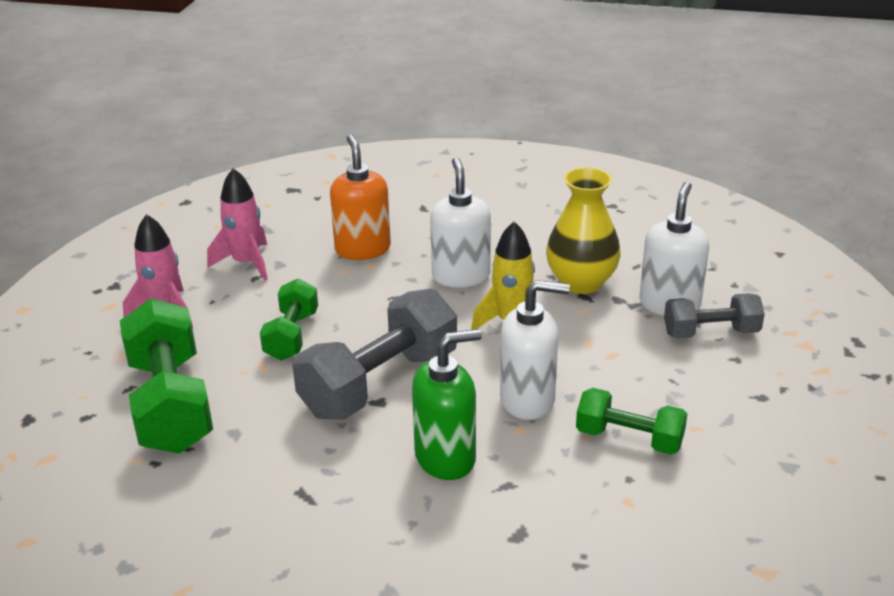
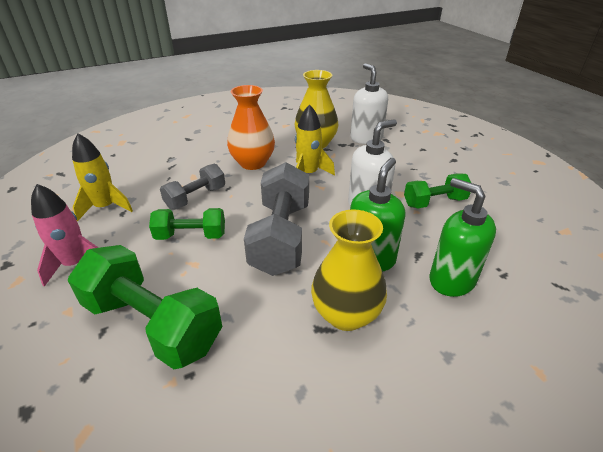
camera: 40 degrees left, 5 degrees up
pink rocket [207,168,268,280] -> yellow rocket [72,133,133,222]
green dumbbell [260,279,318,361] -> green dumbbell turned 60 degrees counterclockwise [149,208,225,240]
orange soap dispenser [330,135,391,260] -> none
white soap dispenser [430,157,491,288] -> orange vase [227,85,275,170]
grey dumbbell [664,293,765,338] -> grey dumbbell moved to [160,164,225,210]
none -> yellow vase [311,209,387,331]
none -> green soap dispenser [429,178,496,297]

